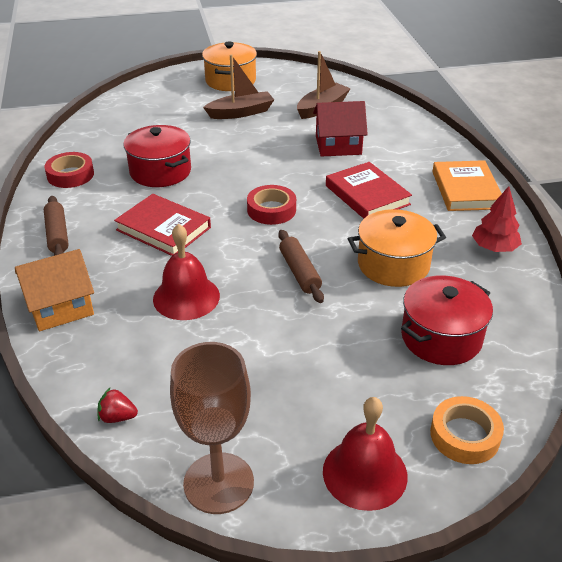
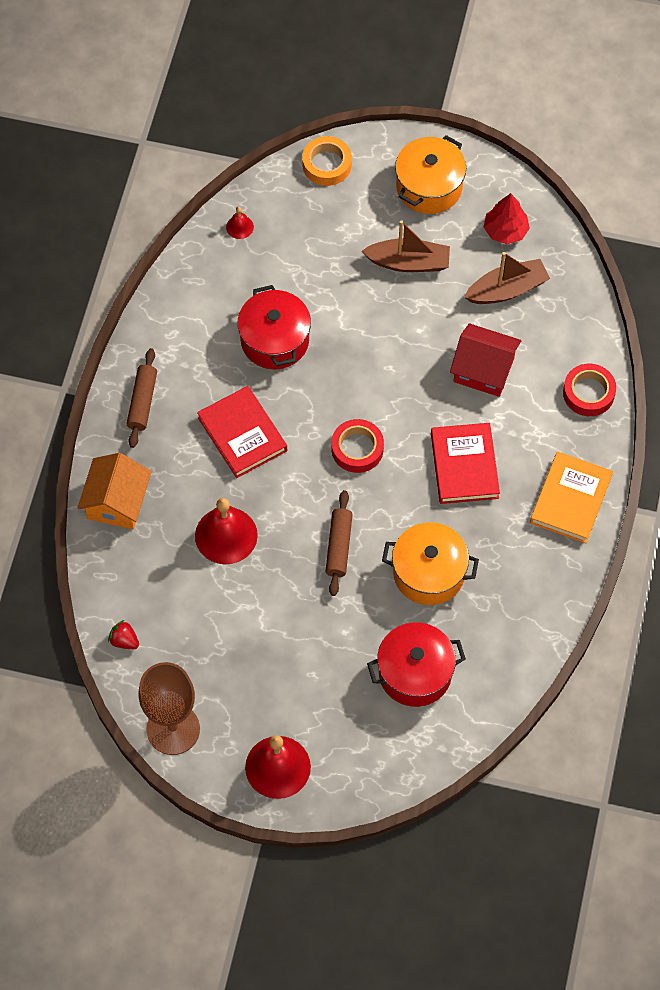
camera: 25 degrees right, 25 degrees up
orange house [15,249,94,331] -> orange house turned 75 degrees counterclockwise [77,453,152,529]
red tape [45,152,94,188] -> red tape moved to [563,364,616,416]
orange tape [430,396,504,464] -> orange tape moved to [302,136,352,186]
red tree [472,186,522,252] -> red tree moved to [484,193,530,244]
none -> red bell [226,207,254,239]

